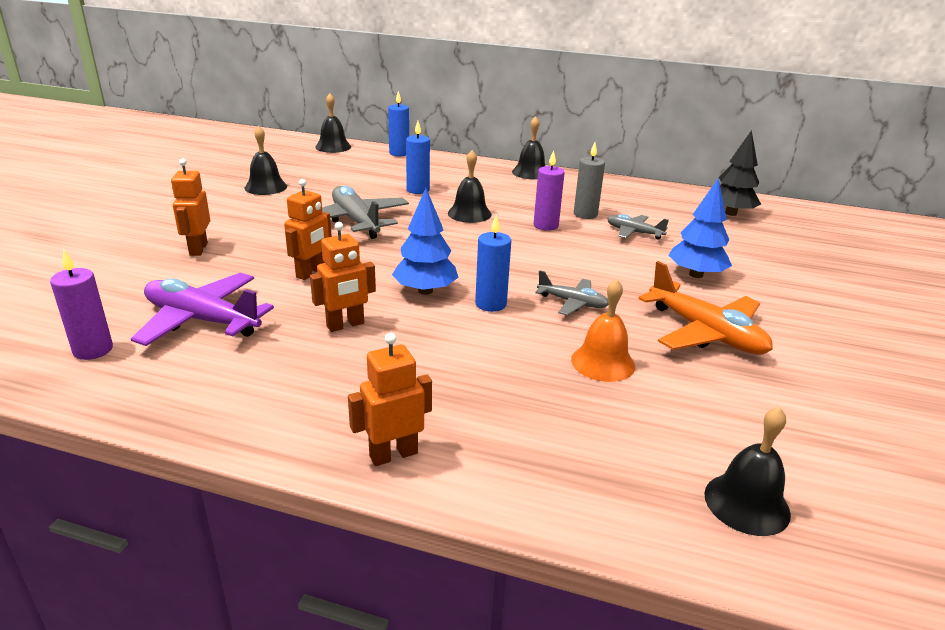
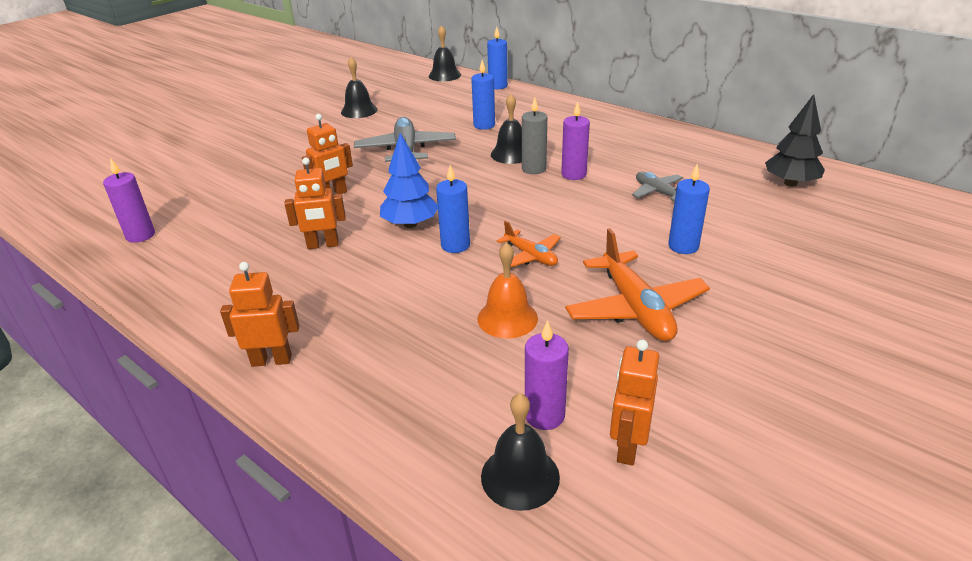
camera: 25 degrees right, 5 degrees up
purple plane [131,273,274,346] -> none
orange robot [171,158,210,256] -> orange robot moved to [610,340,659,466]
black bell [512,116,545,180] -> none
grey plane [535,270,609,316] -> orange plane [497,221,561,267]
grey candle [574,143,605,219] -> grey candle moved to [522,97,547,174]
blue tree [668,178,732,278] -> blue candle [668,164,710,254]
none -> purple candle [525,320,569,430]

